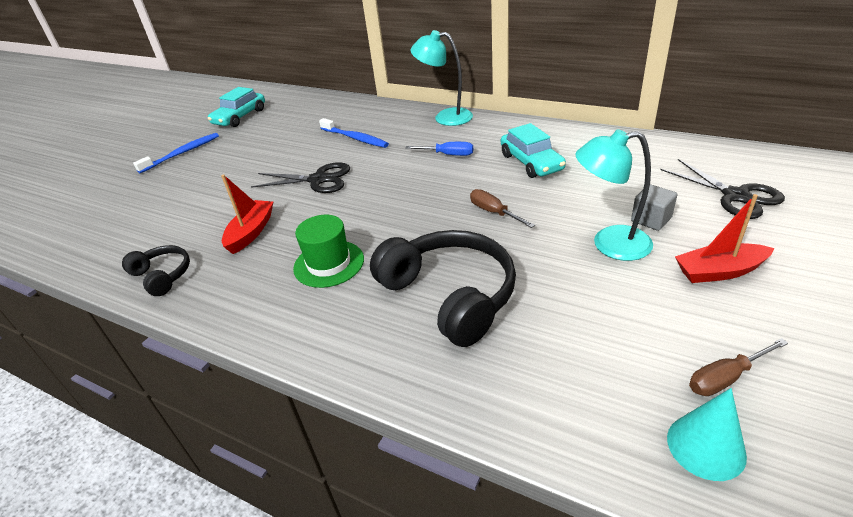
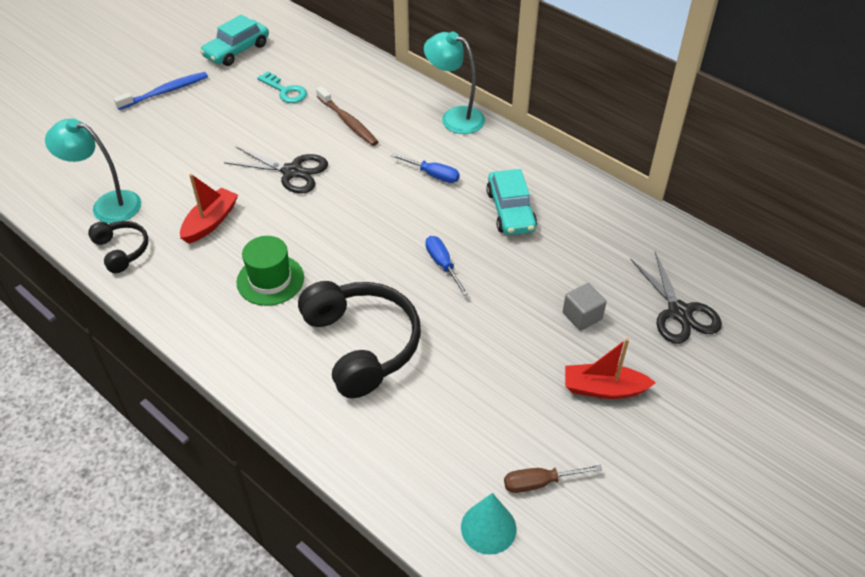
camera: 10 degrees right, 10 degrees up
blue toothbrush [319,118,389,148] -> brown toothbrush [316,86,378,146]
brown screwdriver [470,189,535,228] -> blue screwdriver [426,236,468,295]
turquoise lamp [575,129,653,261] -> turquoise lamp moved to [45,118,141,223]
none -> turquoise key [257,71,307,103]

